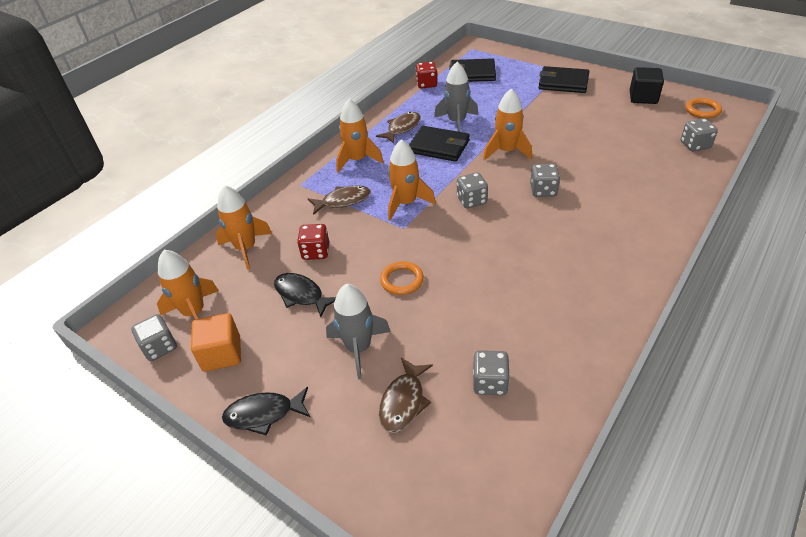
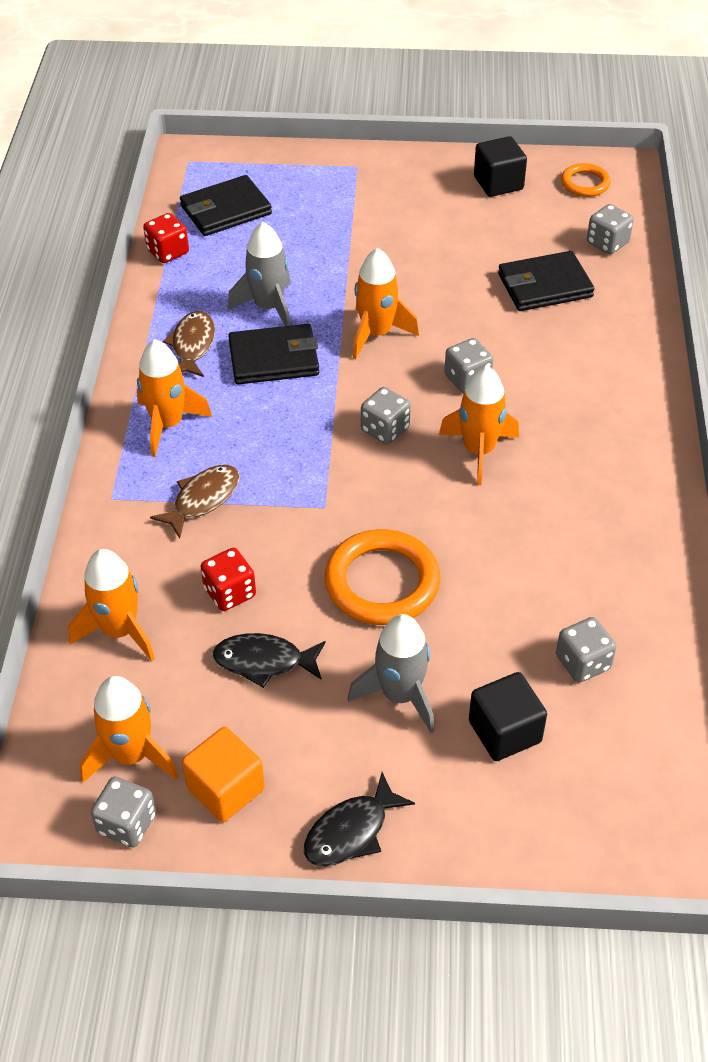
camera: 35 degrees left, 5 degrees up
brown fish [379,357,433,433] -> black cube [469,672,547,761]
orange ring [380,261,424,295] -> orange ring [325,529,441,625], size x1.80
orange rocket [388,139,436,220] -> orange rocket moved to [439,366,519,485]
black wallet [538,66,590,93] -> black wallet moved to [498,251,595,311]

